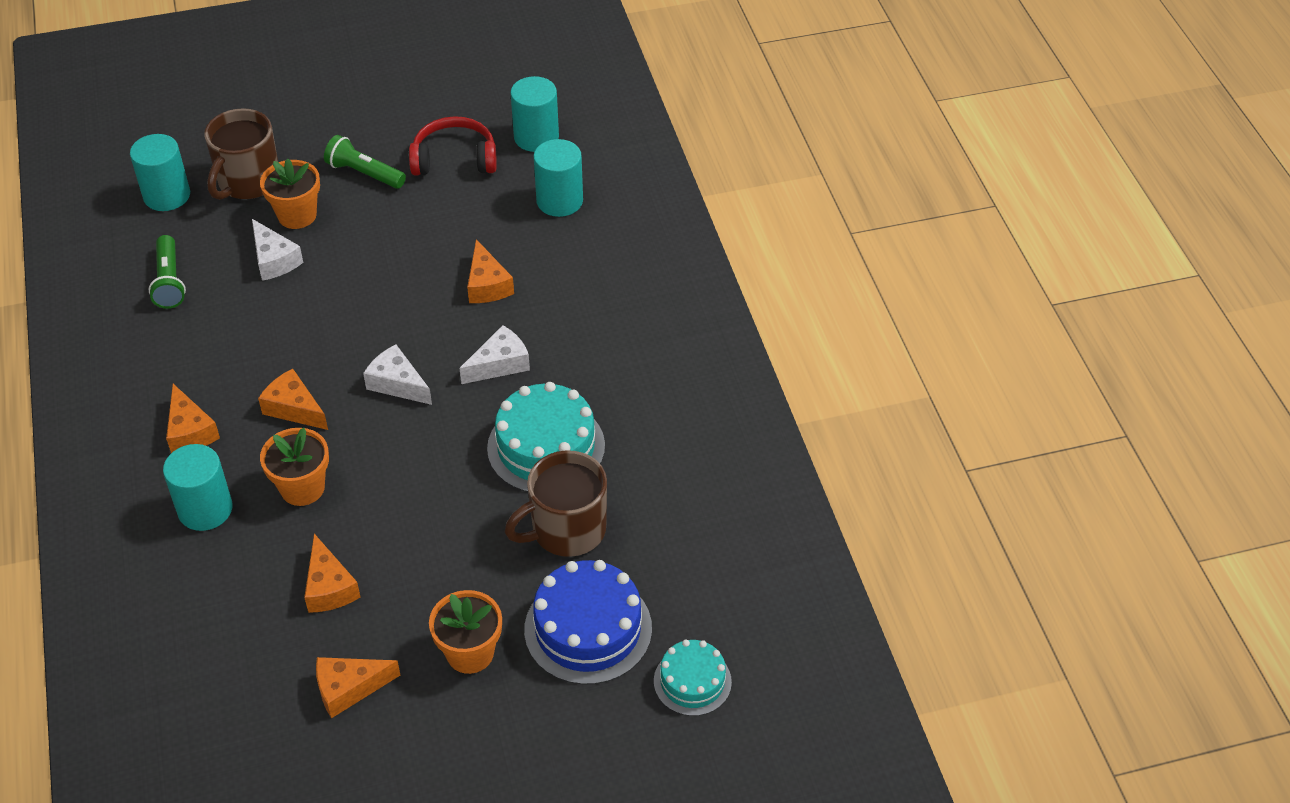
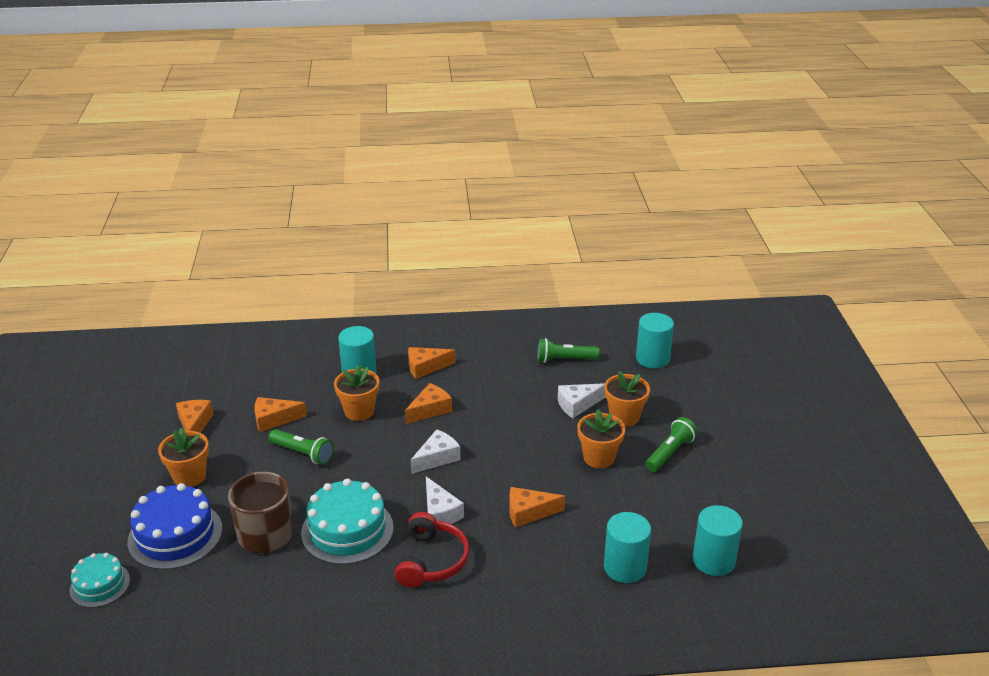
camera: 100 degrees right, 15 degrees down
brown mug [204,108,278,200] -> none
red headphones [409,116,497,175] -> red headphones moved to [395,512,470,588]
none -> green flashlight [269,429,334,465]
none -> orange flower pot [577,409,625,468]

